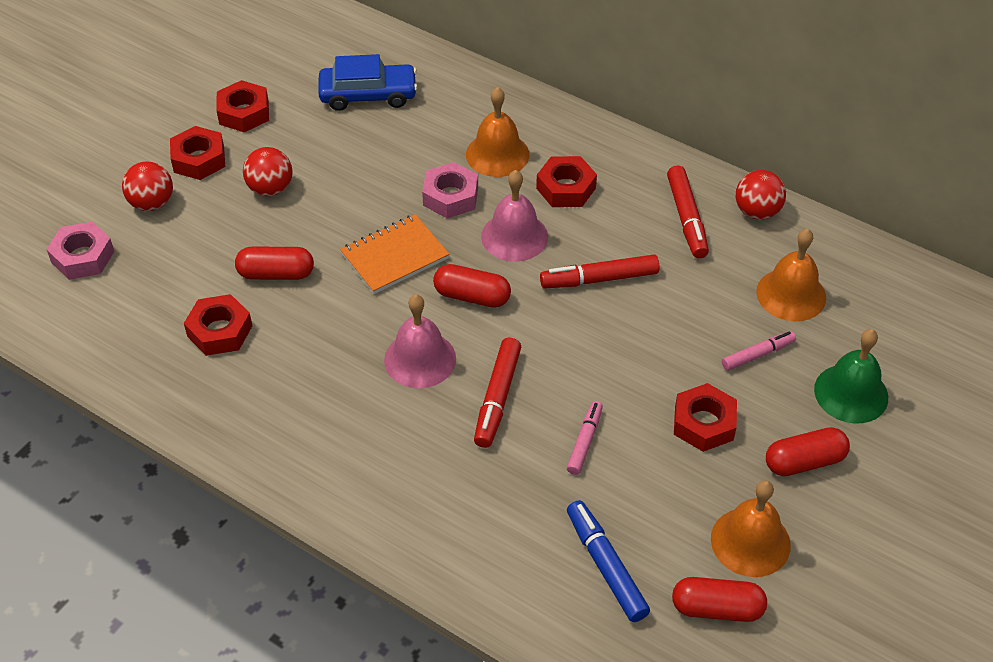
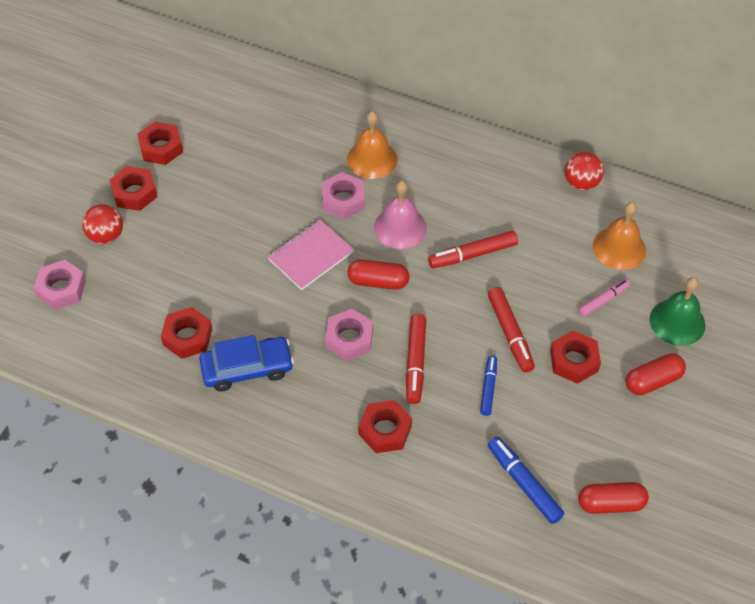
camera: 10 degrees left, 5 degrees up
red capsule [235,247,314,280] -> none
red ball [243,147,292,196] -> none
blue car [318,54,417,111] -> blue car moved to [199,335,294,391]
orange notebook [340,214,449,294] -> pink notebook [268,220,354,290]
pink bell [384,295,456,388] -> pink nut [325,309,373,361]
red nut [536,156,597,207] -> red nut moved to [359,400,412,453]
pink marker [567,401,603,475] -> blue marker [480,356,497,416]
red marker [667,166,709,258] -> red marker moved to [488,287,535,373]
orange bell [711,480,791,577] -> none

